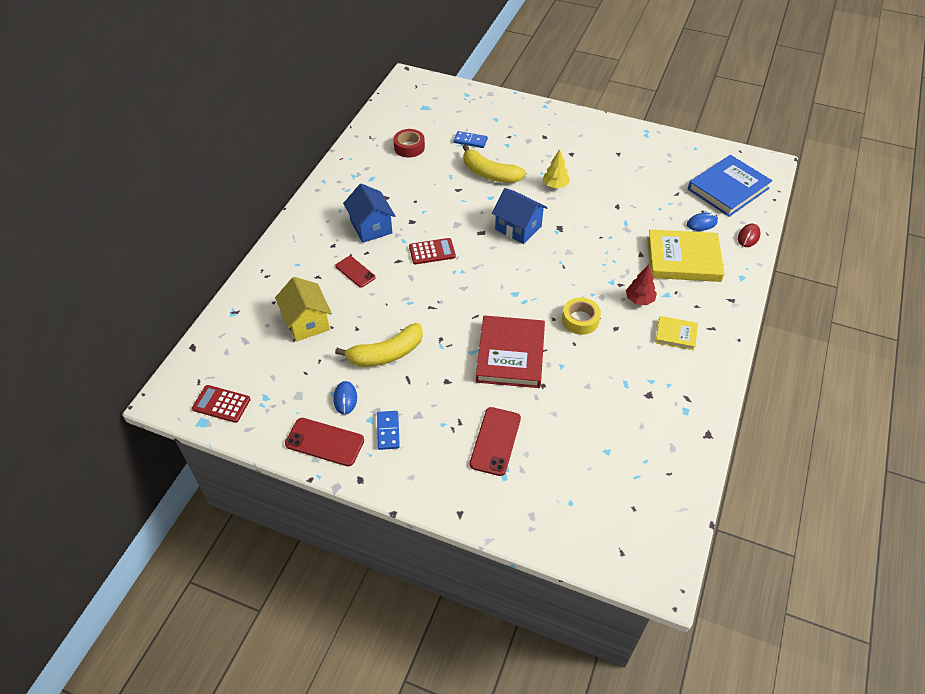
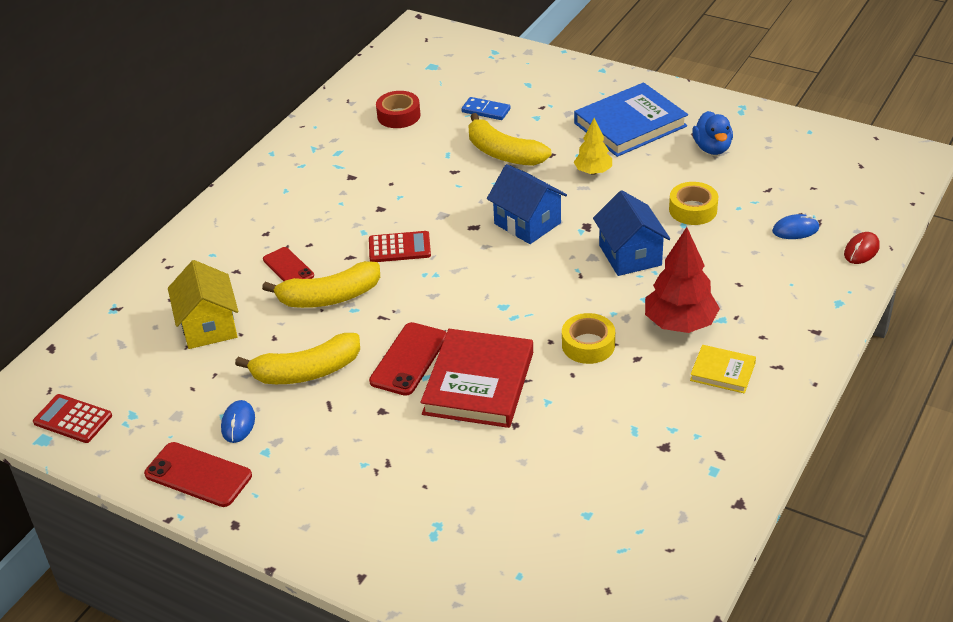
camera: 10 degrees right, 10 degrees down
blue house [343,183,395,243] -> blue house moved to [593,190,670,276]
blue domino [377,411,400,450] -> none
red phone [470,407,521,476] -> red phone moved to [369,322,447,396]
red tree [626,265,657,305] -> red tree [645,227,720,333], size x1.67
yellow book [647,229,725,282] -> none
blue book [688,155,772,217] -> blue book moved to [574,82,688,157]
none -> yellow banana [262,261,380,308]
none -> yellow tape [669,182,718,225]
none -> blue duck [692,111,733,155]

